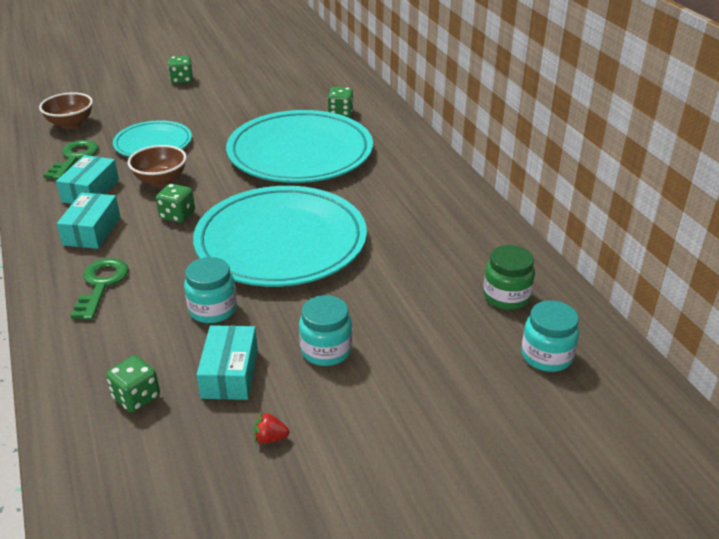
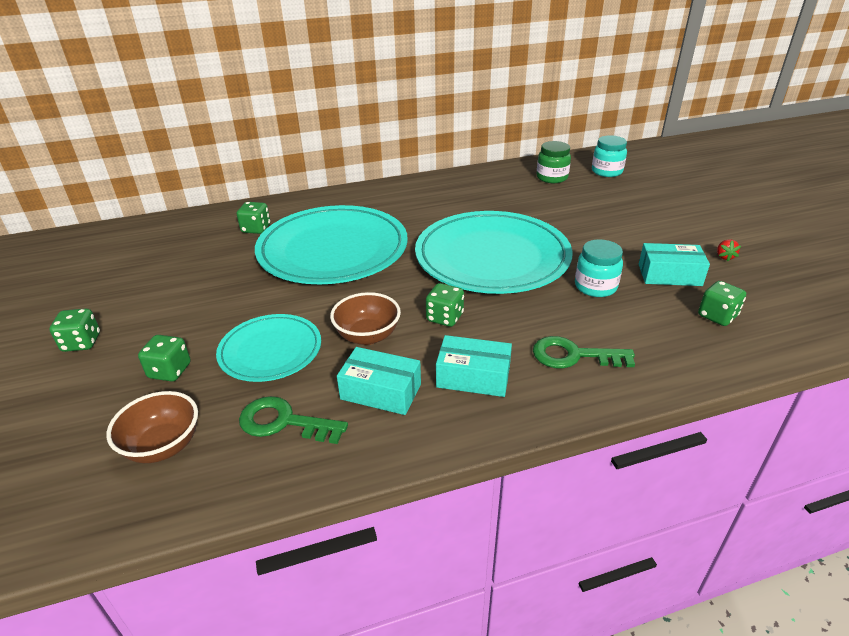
camera: 85 degrees left, 0 degrees up
turquoise jar [299,295,352,366] -> none
none -> green dice [138,335,191,382]

